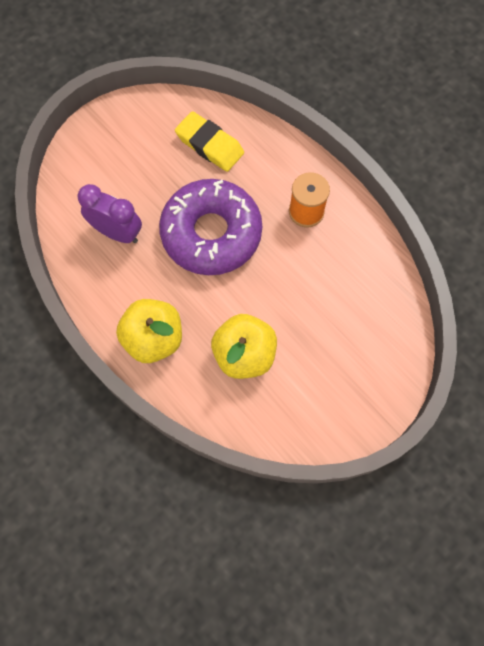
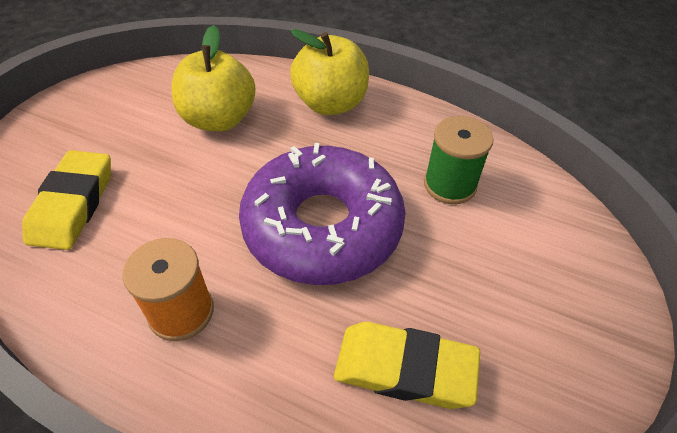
camera: 155 degrees right, 20 degrees down
purple clock [78,184,142,243] -> green spool [424,116,494,204]
none -> yellow eraser [22,150,111,250]

